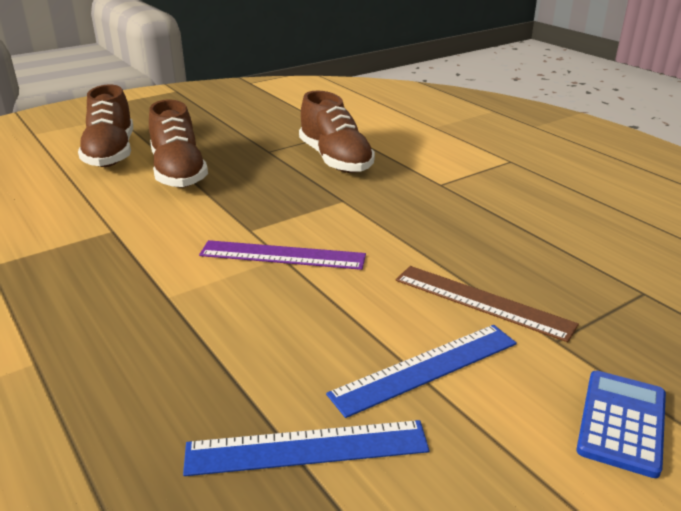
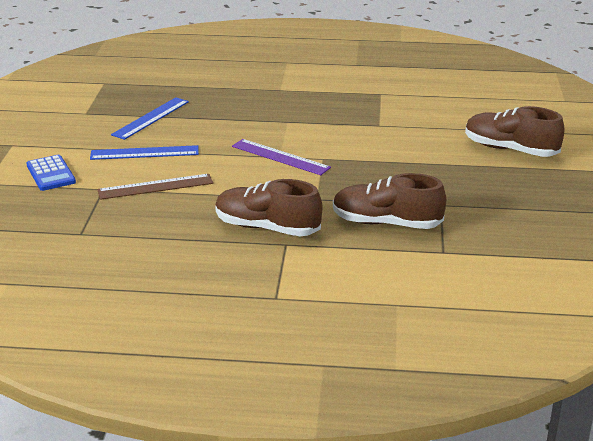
camera: 130 degrees right, 0 degrees up
brown shoe [149,99,208,188] -> brown shoe moved to [215,179,322,237]
purple ruler [199,240,366,270] -> purple ruler turned 75 degrees clockwise [232,139,331,175]
blue ruler [326,325,517,418] -> blue ruler turned 75 degrees clockwise [90,145,199,160]

